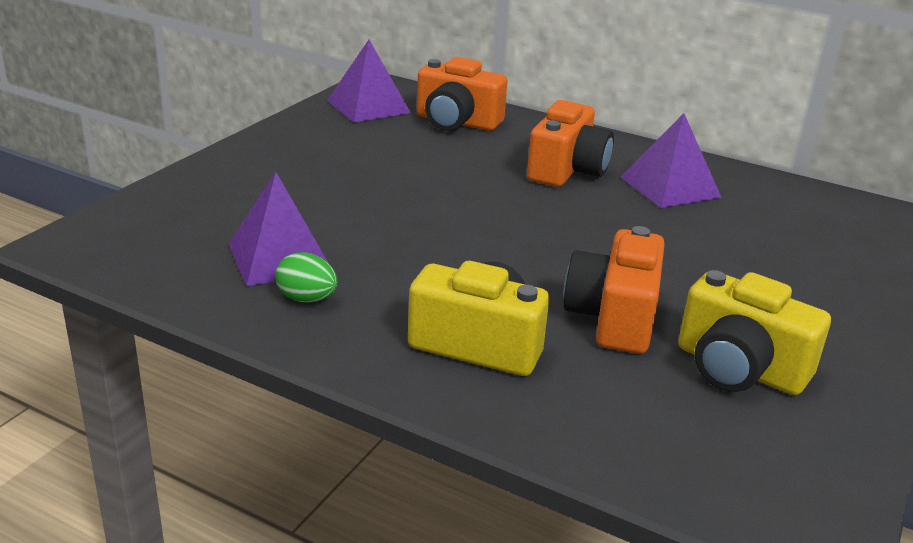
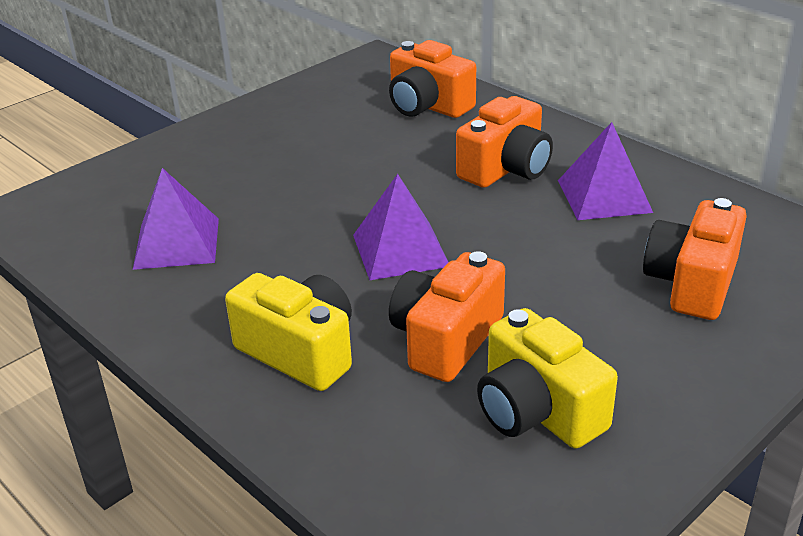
camera: 20 degrees right, 5 degrees up
green egg [275,252,338,302] -> none
purple pyramid [327,40,411,123] -> purple pyramid moved to [353,174,448,280]
none -> orange camera [643,198,747,320]

